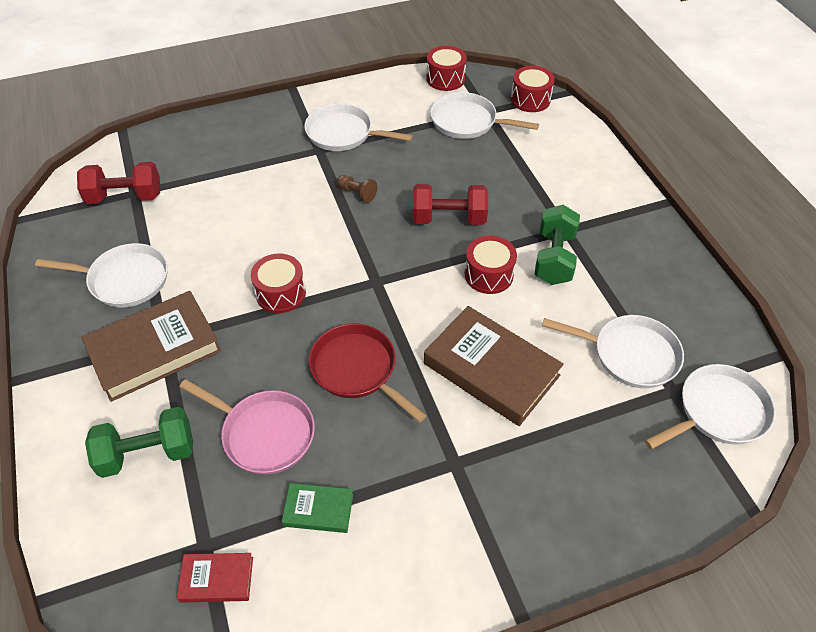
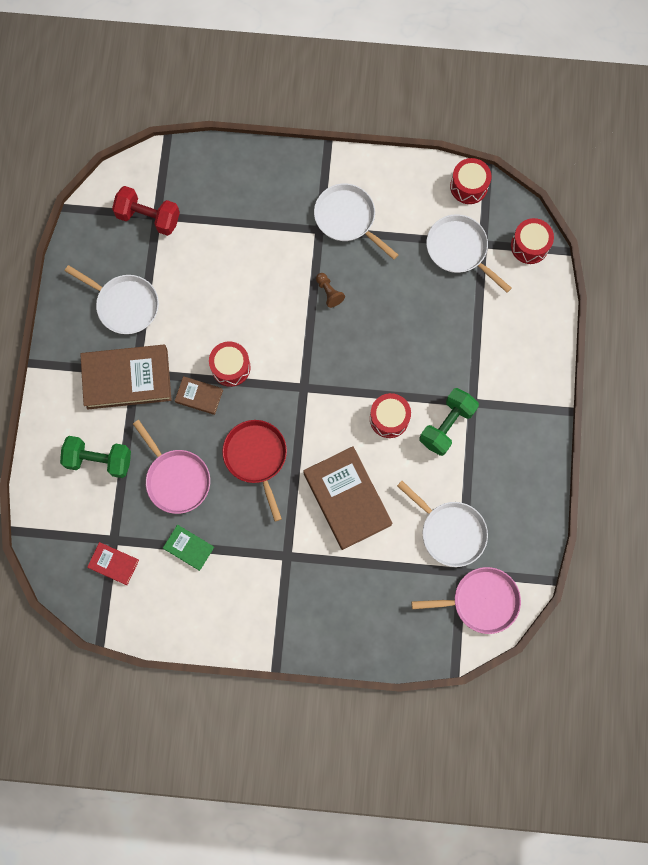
camera: 25 degrees right, 25 degrees up
red dumbbell [413,184,488,225] -> none
white pan [645,364,776,449] -> pink pan [412,567,521,634]
none -> brown book [175,376,223,415]

